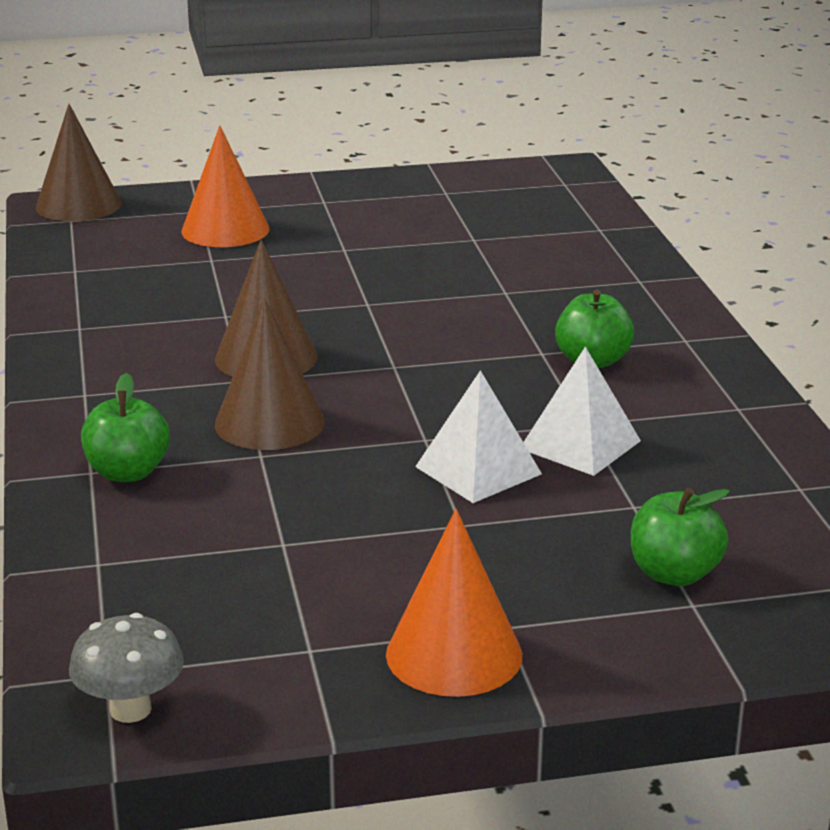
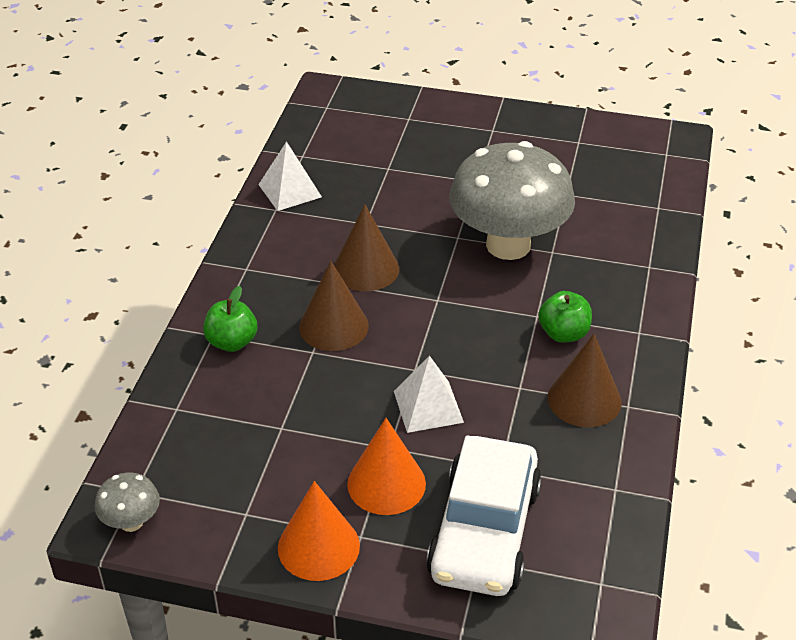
camera: 25 degrees right, 15 degrees up
brown cone [36,104,122,222] -> brown cone moved to [548,334,622,427]
orange cone [182,126,270,247] -> orange cone moved to [347,418,426,515]
white pyramid [523,347,641,476] -> white pyramid moved to [258,141,322,211]
green apple [631,488,730,586] -> white car [426,435,542,596]
none -> grey mushroom [449,141,575,260]

